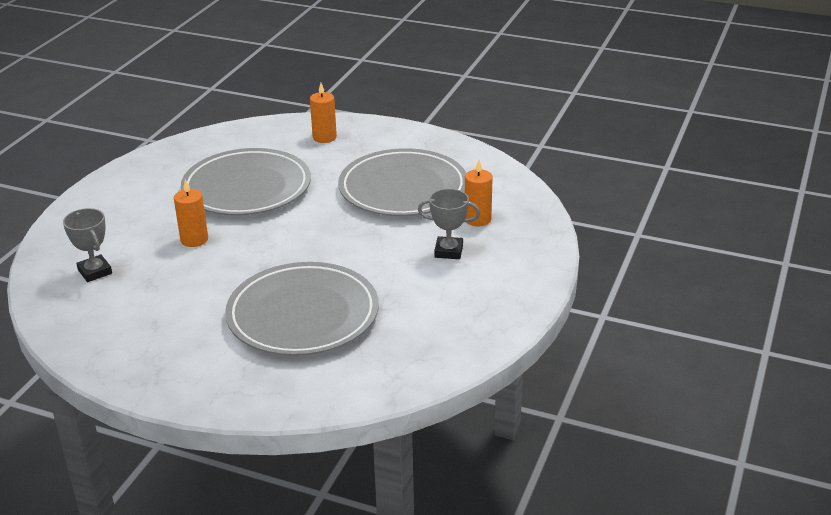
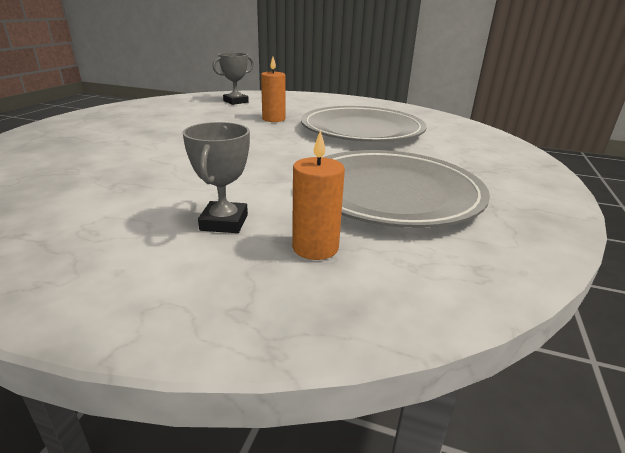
camera: 85 degrees right, 5 degrees down
grey plate [225,262,379,356] -> none
orange candle [310,83,337,143] -> none

